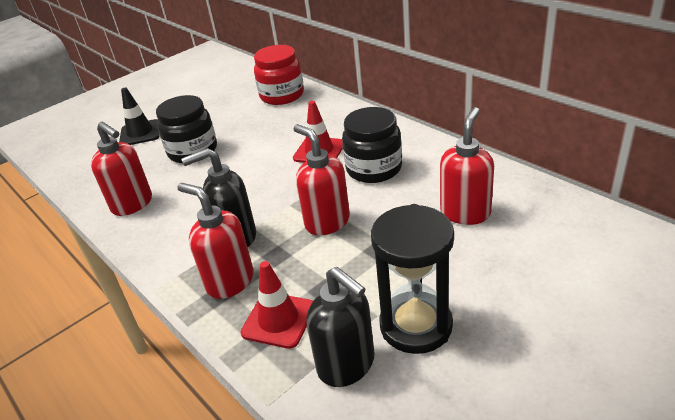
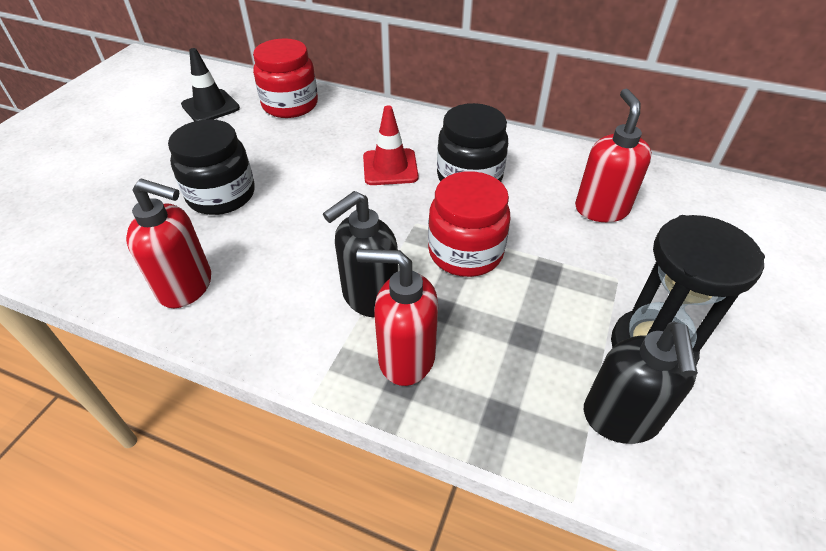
camera: 30 degrees left, 10 degrees up
black traffic cone [119,87,160,145] -> black traffic cone moved to [181,48,240,121]
red traffic cone [241,261,313,349] -> none
red soap dispenser [293,124,350,235] -> red jar [428,171,510,277]
black soap dispenser [306,267,375,387] -> black soap dispenser turned 75 degrees clockwise [584,321,698,444]

